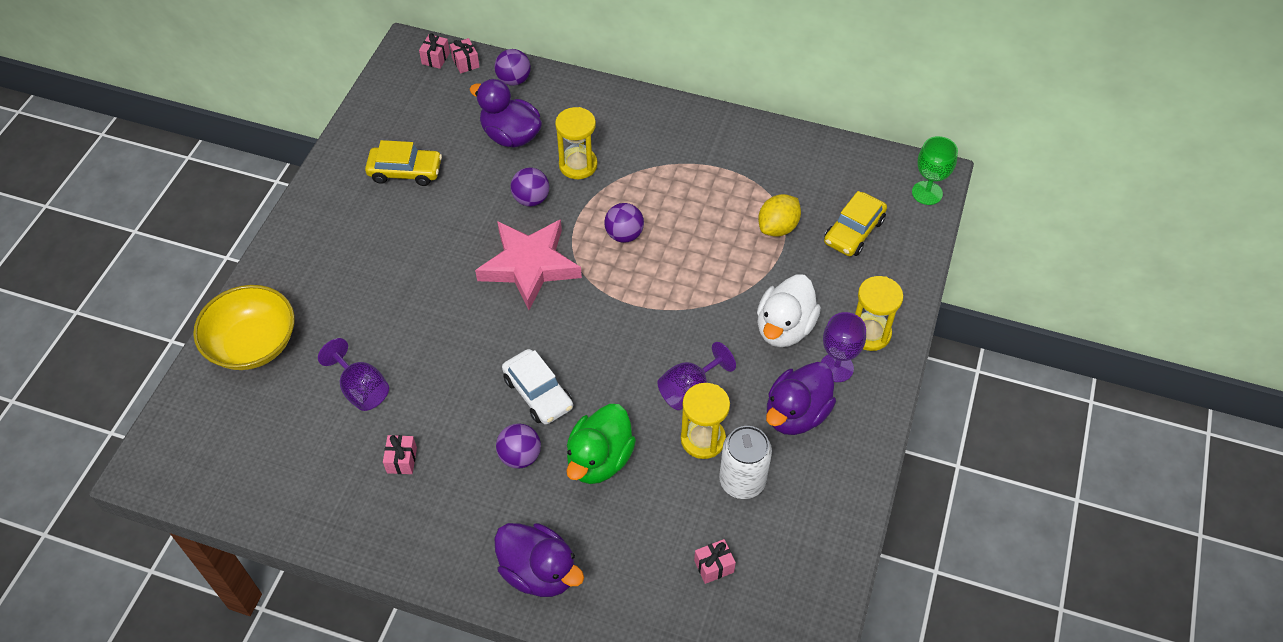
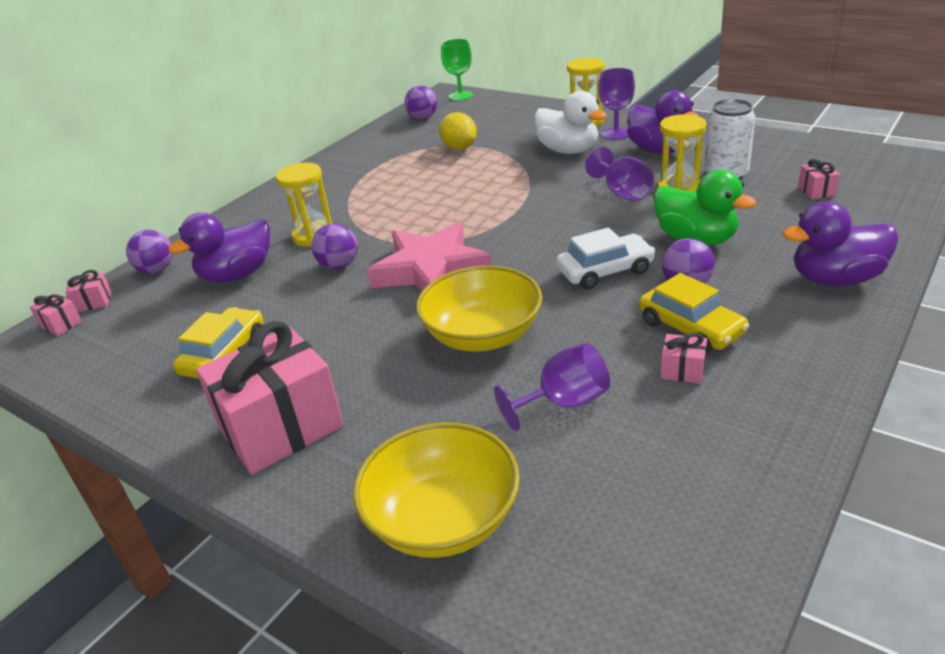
camera: 70 degrees left, 20 degrees down
purple duck [494,523,584,597] -> purple duck turned 150 degrees counterclockwise [783,201,899,286]
purple ball [604,203,644,243] -> purple ball moved to [404,85,437,119]
yellow car [824,191,887,256] -> yellow car moved to [639,273,749,353]
none -> pink gift [196,321,344,474]
none -> yellow bowl [416,266,542,352]

